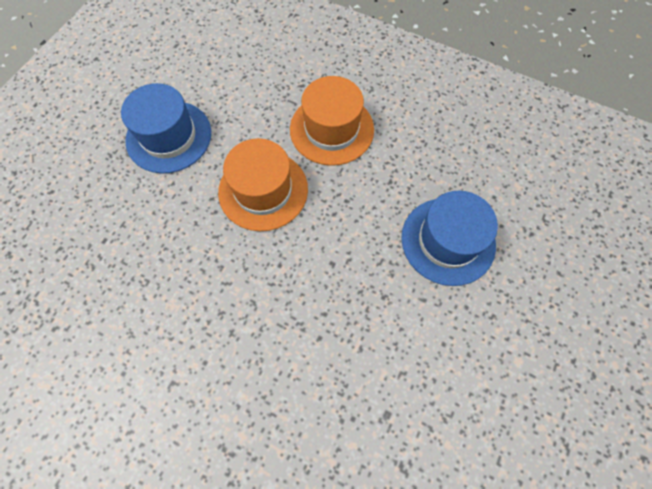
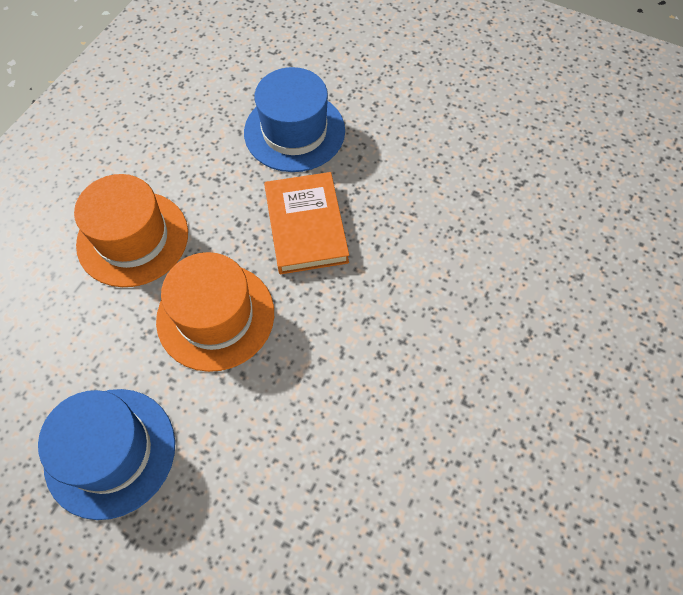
camera: 90 degrees left, 5 degrees down
none -> orange book [264,172,349,274]

